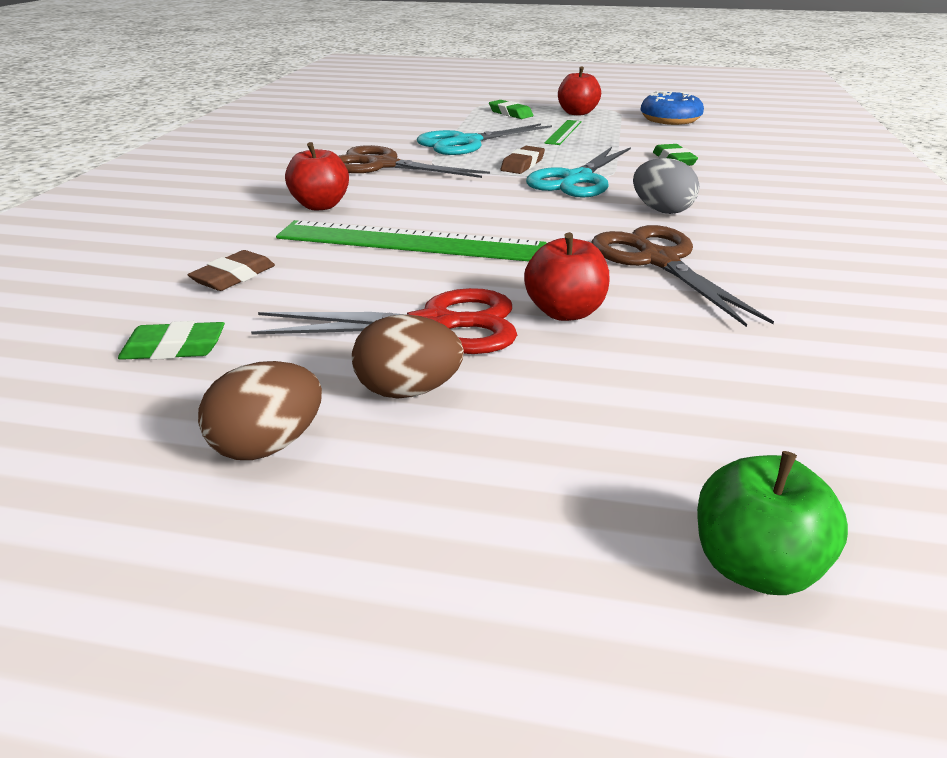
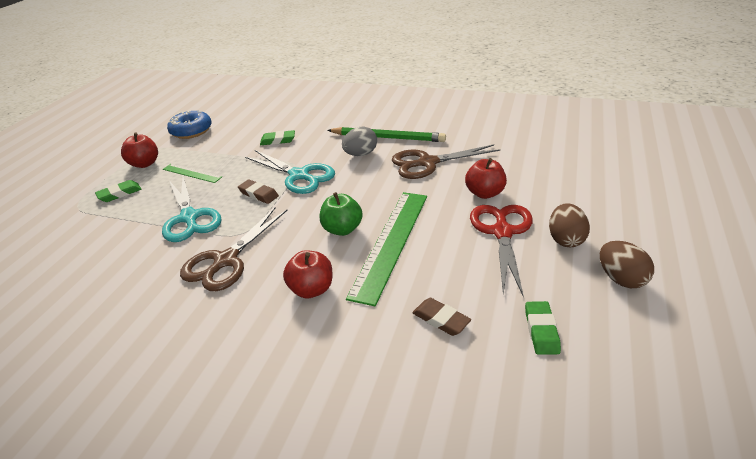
camera: 80 degrees left, 5 degrees up
green apple [697,451,848,595] -> green apple moved to [320,192,363,236]
none -> green pencil [327,127,446,142]

